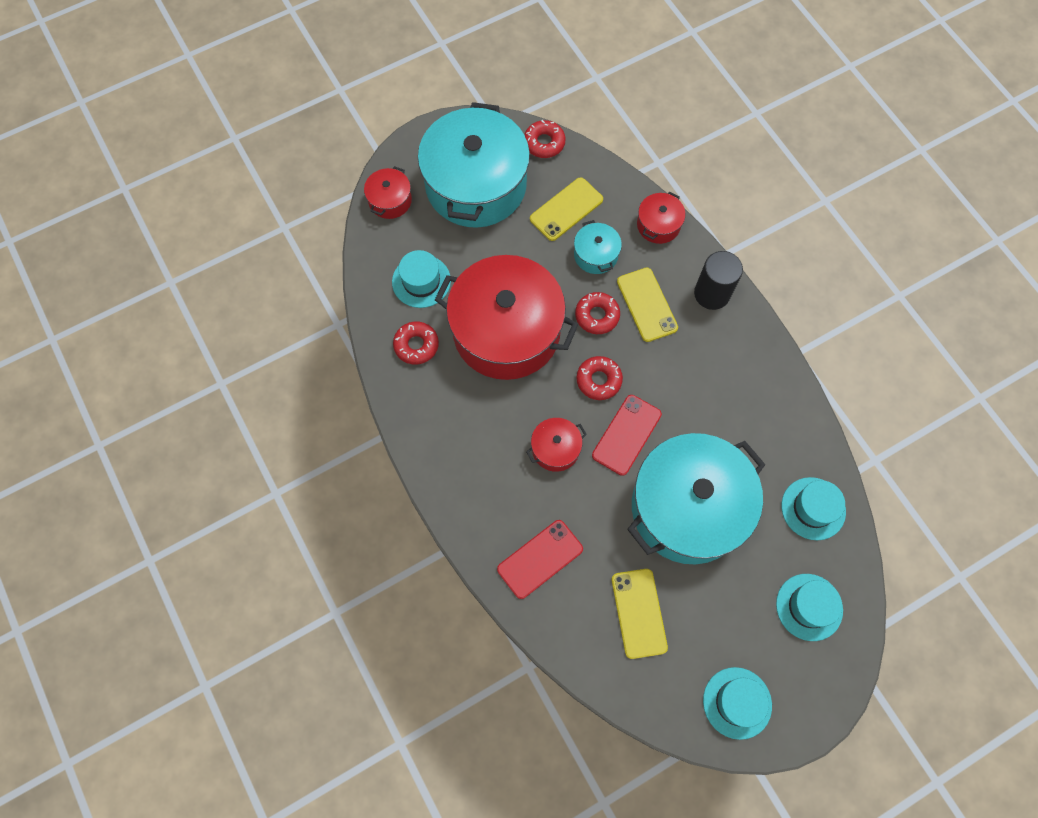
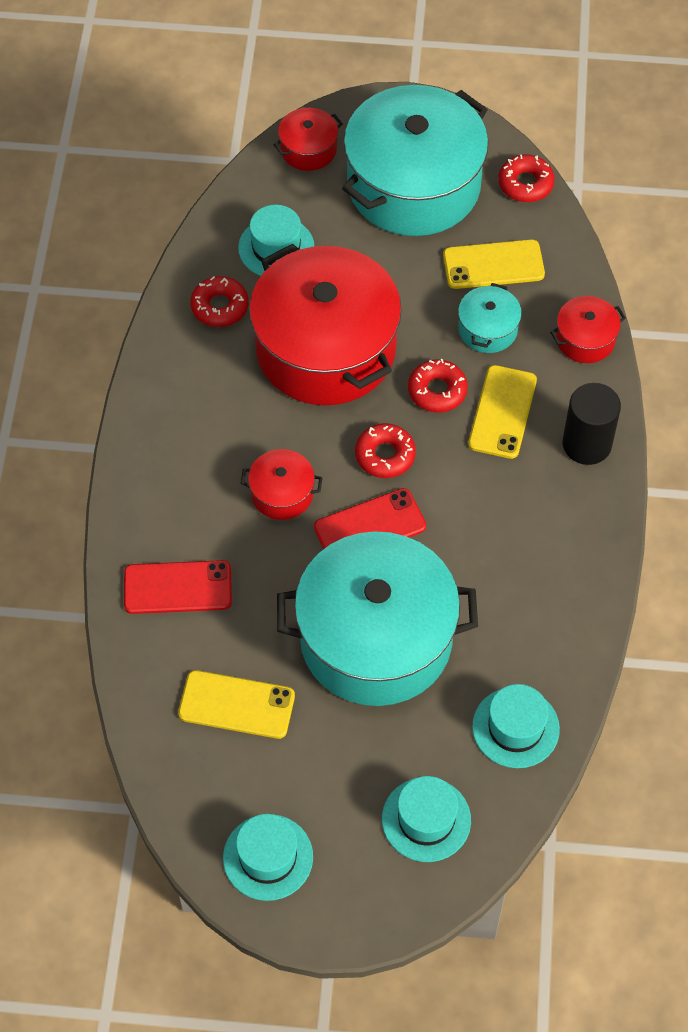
camera: 35 degrees right, 10 degrees down
yellow phone [612,569,668,659] -> yellow phone turned 75 degrees clockwise [178,670,295,739]

